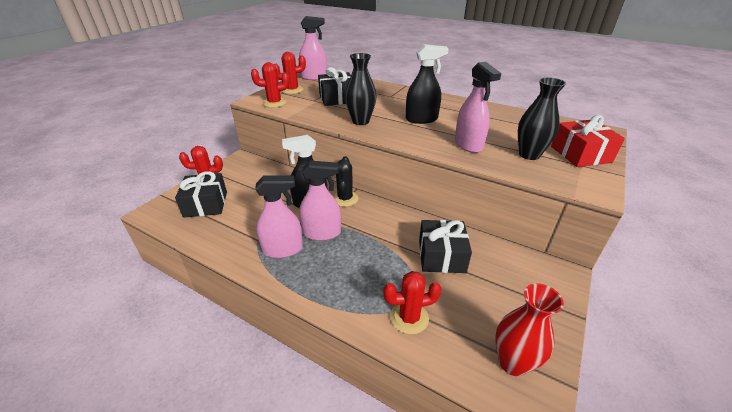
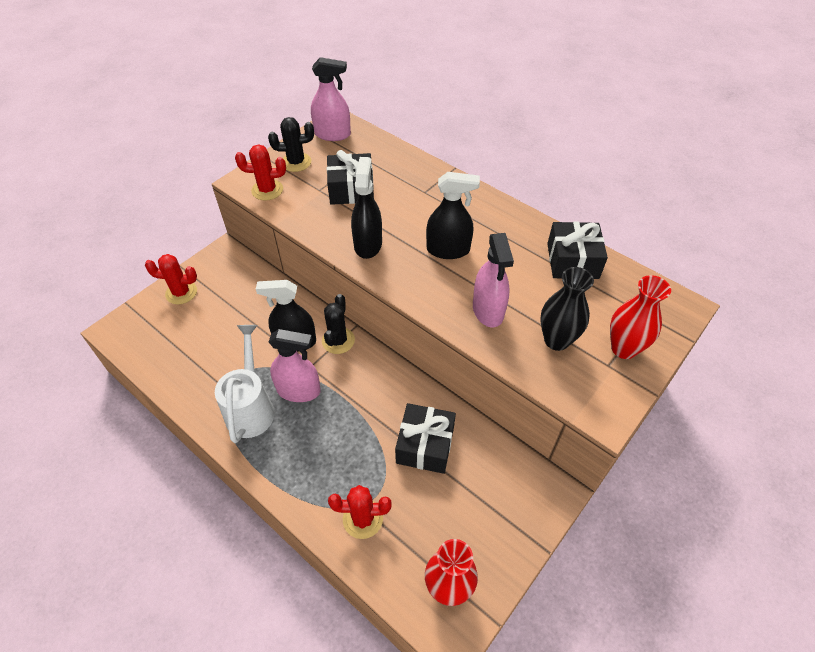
camera: 10 degrees right, 15 degrees up
black gift [175,171,227,218] -> black gift moved to [547,222,608,279]
pink spray bottle [255,176,303,258] -> white watering can [215,325,275,443]
red cactus [274,52,306,94] -> black cactus [268,117,314,172]
black vase [345,53,377,125] -> black spray bottle [351,157,382,259]
red gift [551,115,625,167] -> red vase [610,275,671,359]

